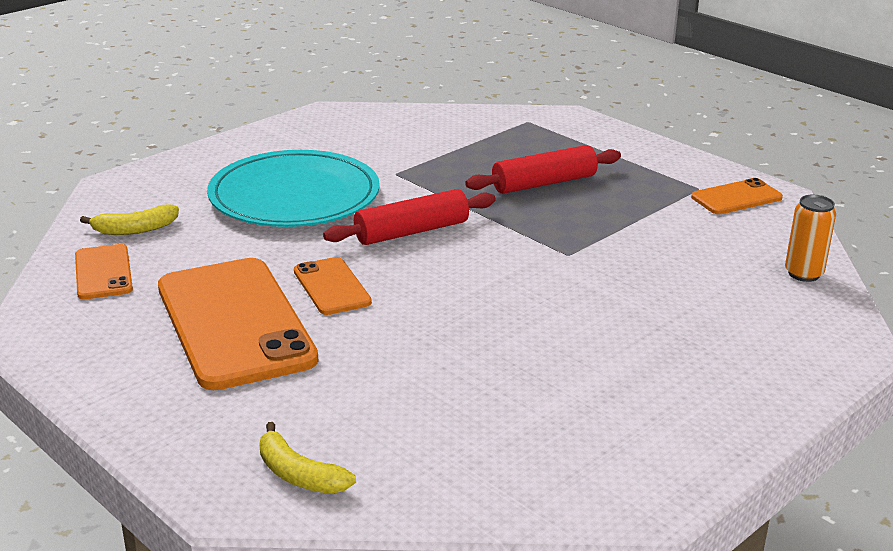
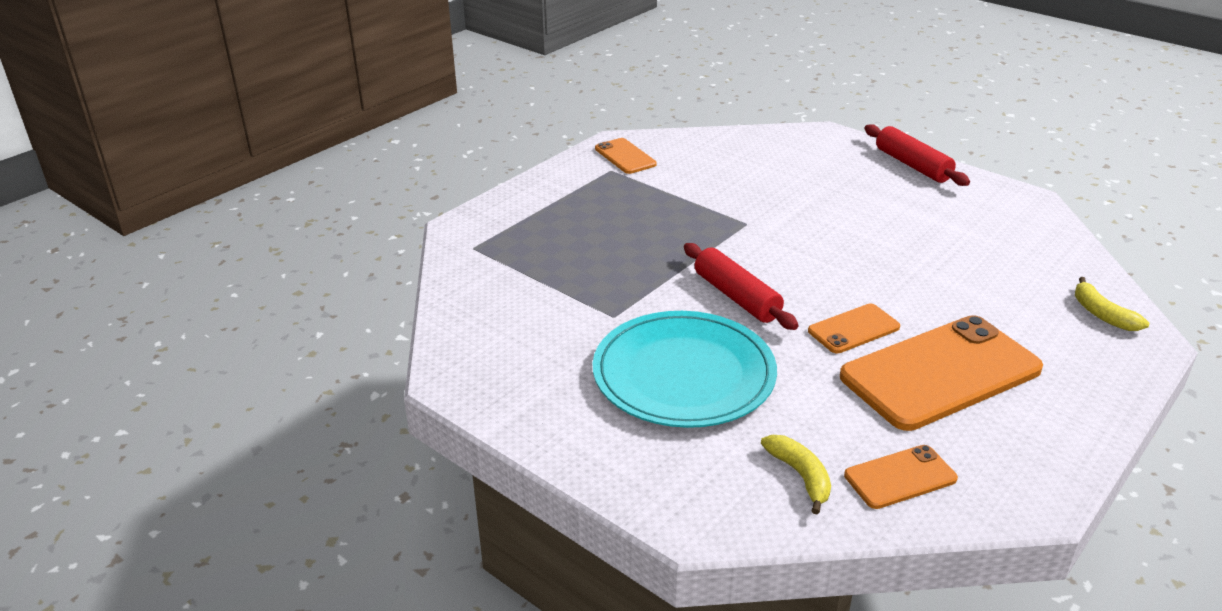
camera: 95 degrees left, 5 degrees up
yellow banana [259,422,356,494] -> yellow banana turned 120 degrees clockwise [1075,277,1149,331]
red rolling pin [465,145,621,194] -> red rolling pin moved to [864,124,970,186]
orange can [785,195,836,282] -> none

